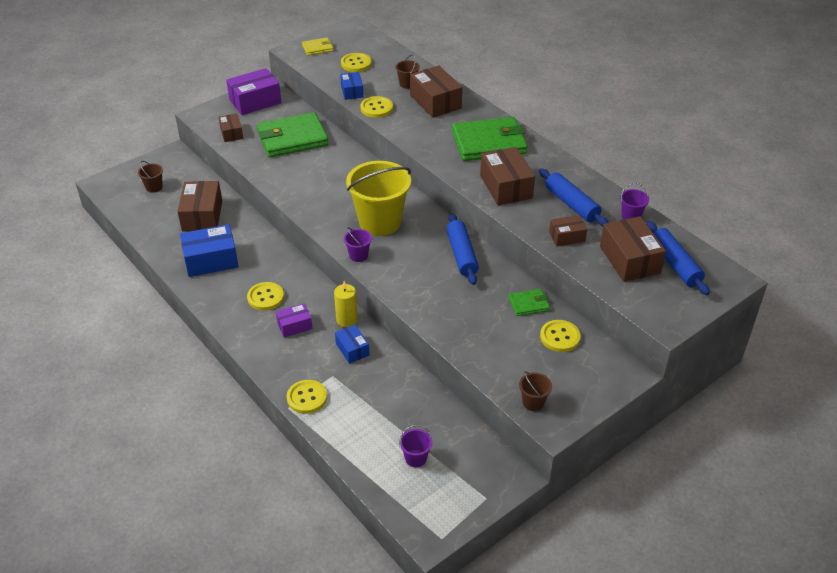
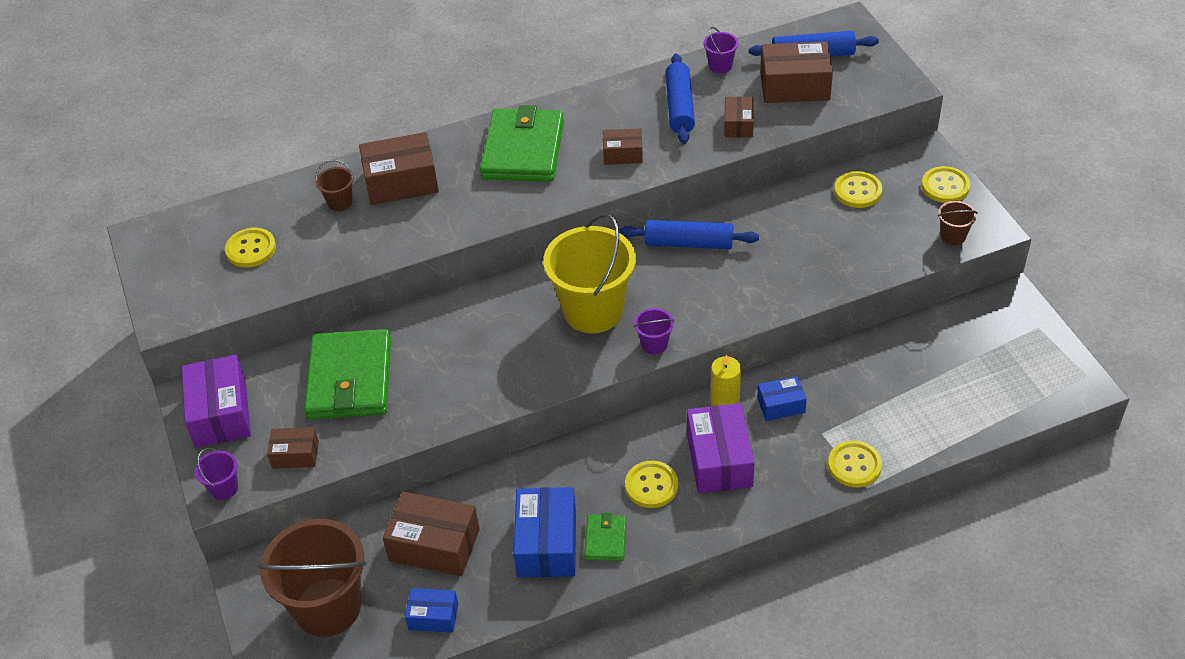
camera: 70 degrees left, 5 degrees up
brown bucket [138,161,163,193] -> brown bucket [257,519,366,637], size x2.33
purple box [276,303,313,337] -> purple box [687,403,755,493], size x1.76
yellow wallet [302,37,334,56] -> none
blue box [340,72,364,100] -> blue box moved to [405,588,458,633]
yellow button [360,96,393,118] -> yellow button moved to [921,166,970,203]
purple bucket [399,425,432,467] -> purple bucket moved to [195,448,238,500]
brown box [480,147,535,205] -> brown box [603,128,643,165], size x0.57
green wallet [508,289,550,316] -> green wallet moved to [584,513,627,561]
blue rolling pin [539,169,609,227] -> blue rolling pin turned 75 degrees counterclockwise [665,53,695,144]

